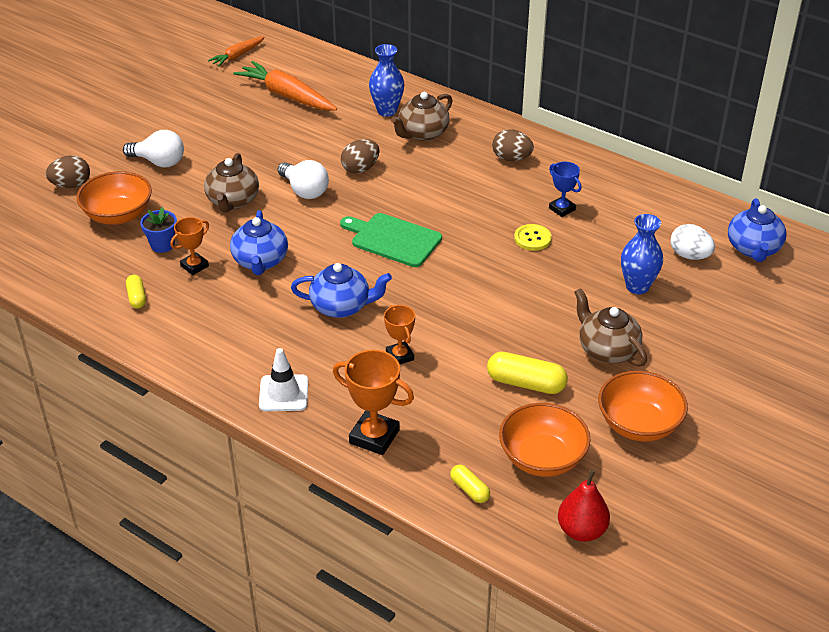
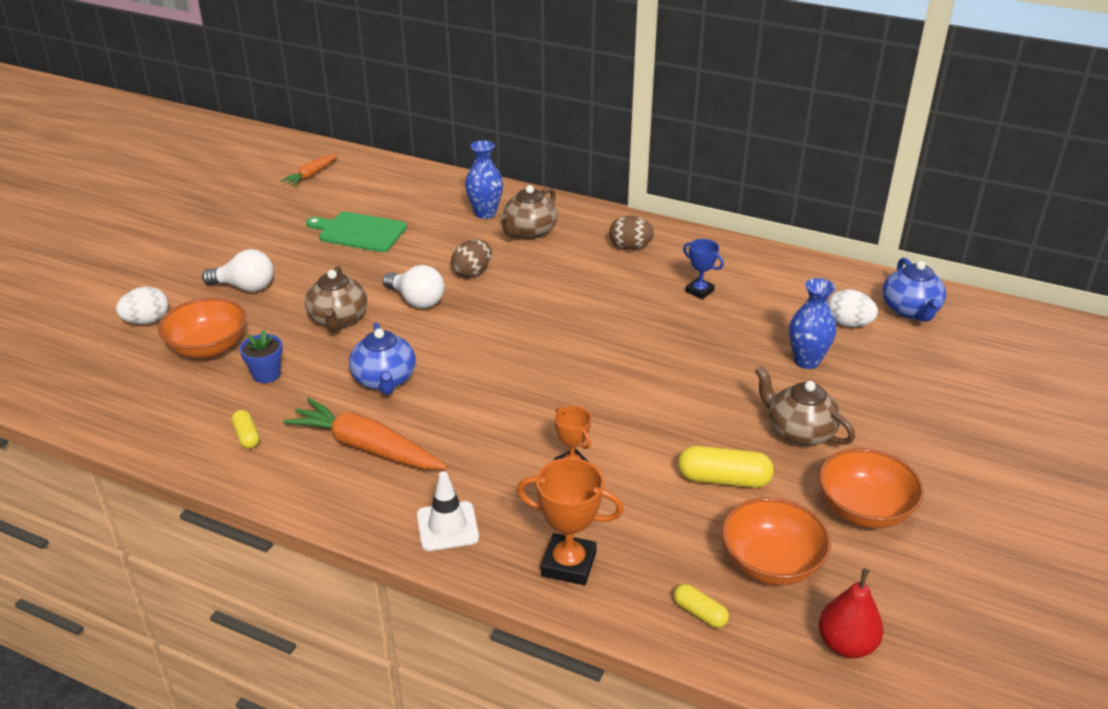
camera: 10 degrees left, 5 degrees down
brown egg [46,155,90,188] -> white egg [116,287,168,324]
orange trophy [170,217,209,275] -> none
orange carrot [233,61,337,110] -> orange carrot moved to [283,398,447,470]
blue teapot [291,263,392,318] -> none
green cutting board [340,213,442,267] -> green cutting board moved to [306,212,407,252]
yellow button [514,224,552,251] -> none

